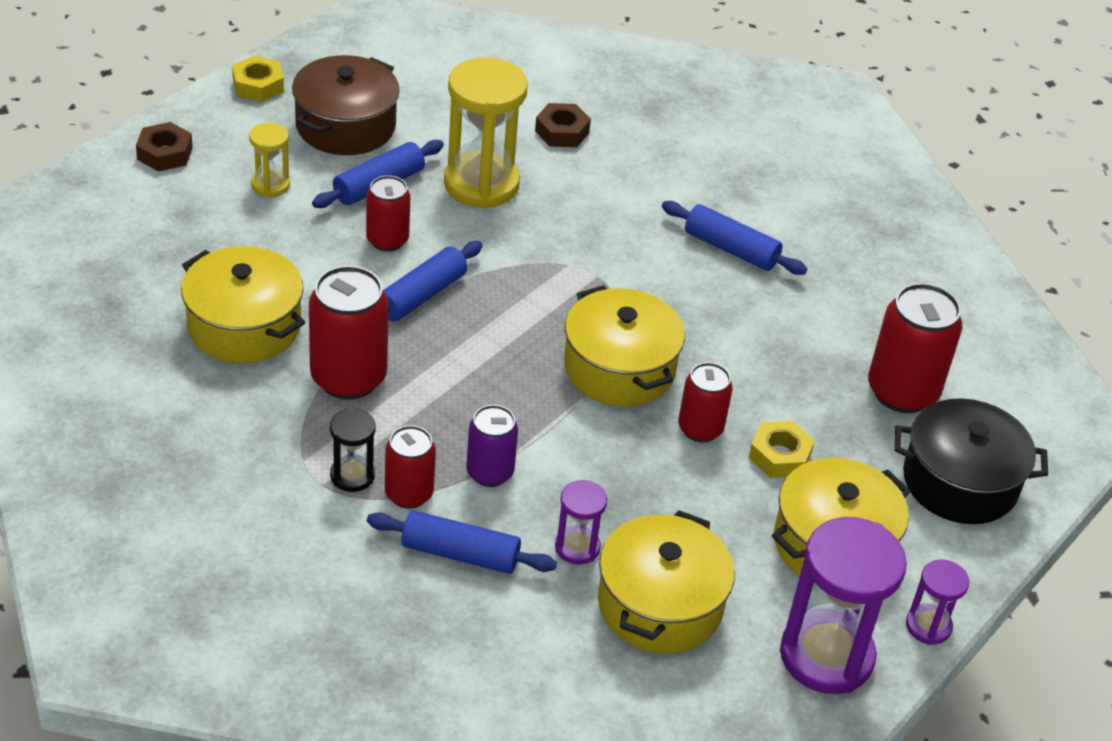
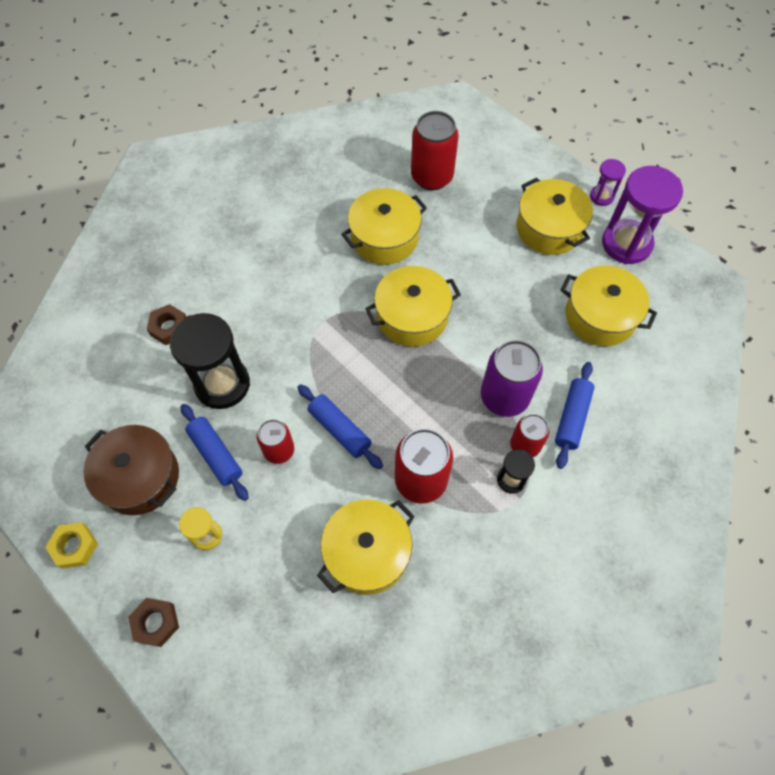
camera: 80 degrees left, 20 degrees up
yellow hourglass [444,58,528,209] -> black hourglass [170,313,250,409]
purple can [466,405,518,487] -> purple can [481,340,543,417], size x1.65
purple hourglass [555,480,607,565] -> none
blue rolling pin [662,201,807,275] -> none
red can [678,362,733,442] -> none
yellow nut [749,421,815,478] -> none
black pot [895,398,1048,524] -> none
none -> yellow pot [341,188,427,265]

